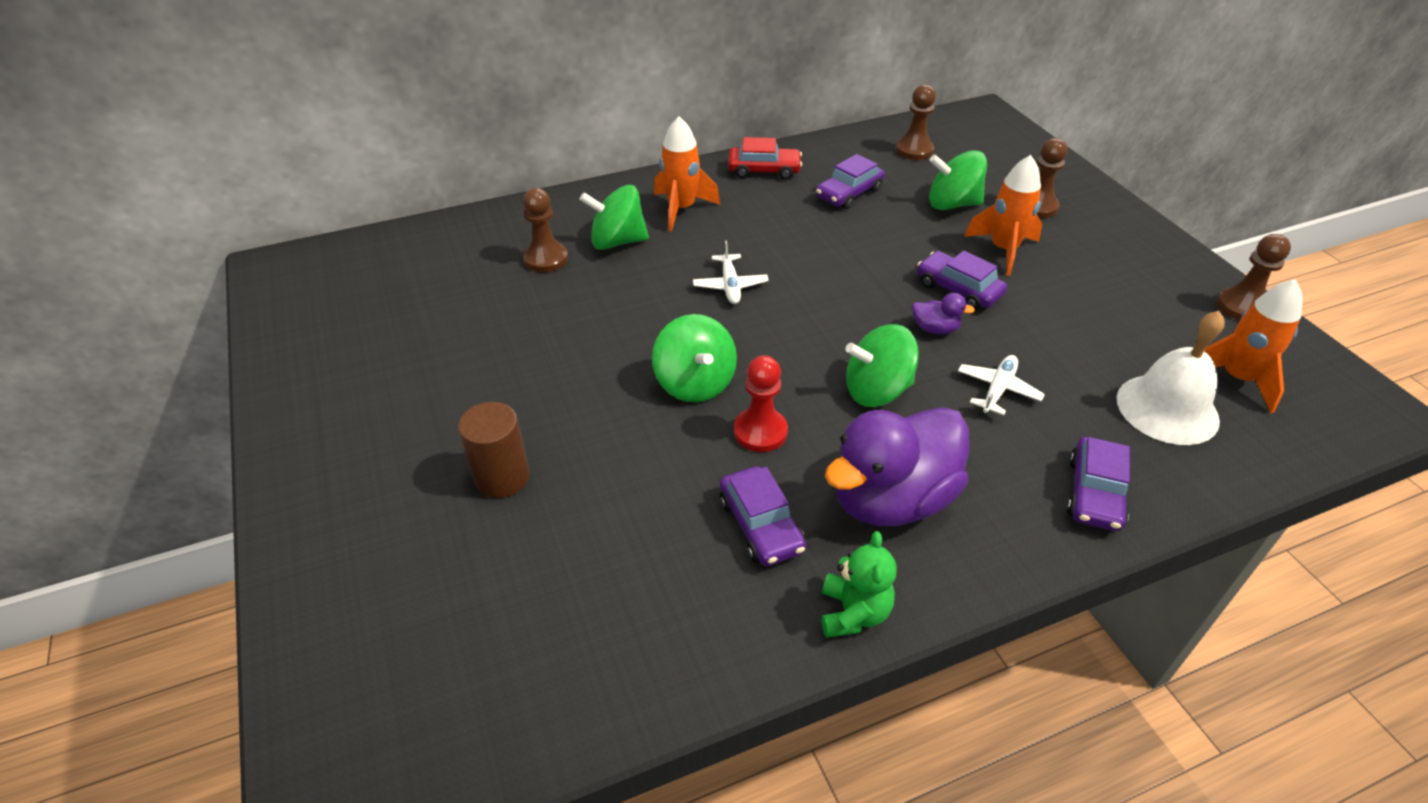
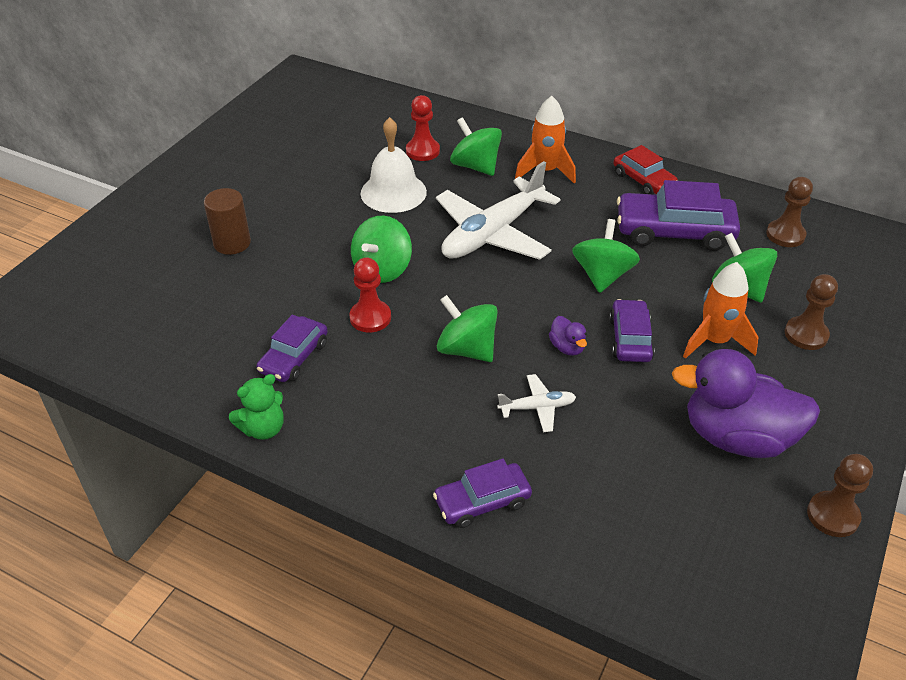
camera: 50 degrees right, 0 degrees up
brown pawn [523,188,568,272] -> red pawn [406,95,440,161]
white plane [693,241,769,304] -> white plane [436,161,561,260], size x2.23
purple car [816,154,885,209] -> purple car [617,180,740,251], size x1.66
purple duck [825,407,969,526] -> purple duck moved to [672,349,820,458]
white bell [1117,310,1225,445] -> white bell moved to [361,117,427,213]
orange rocket [1204,279,1303,413] -> none
none -> green spinning top [572,219,640,293]

